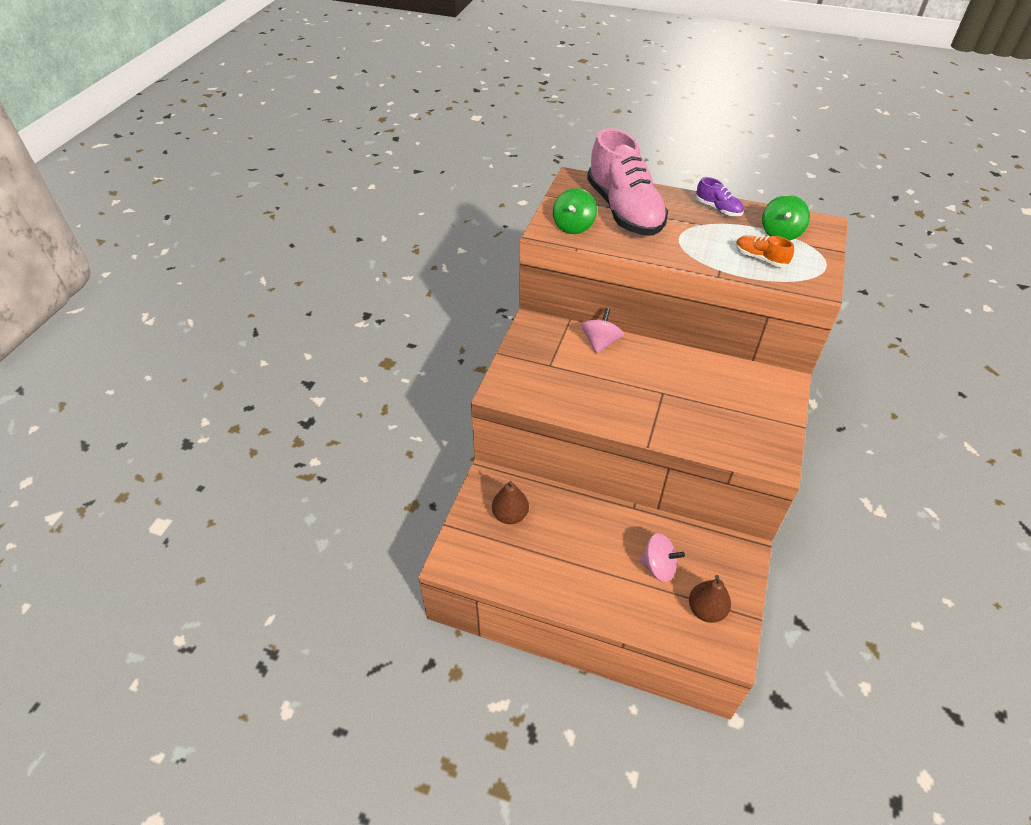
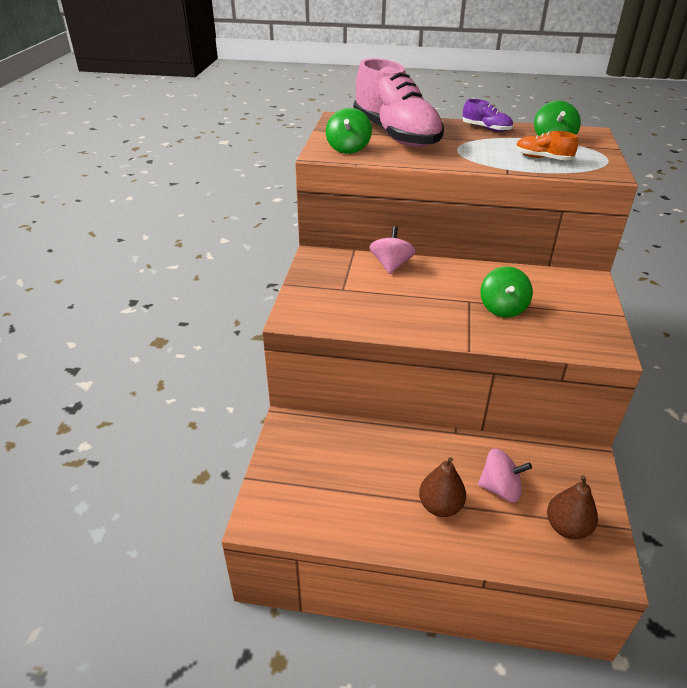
camera: 10 degrees left, 10 degrees down
brown pear [492,481,529,524] -> brown pear moved to [419,457,466,517]
none -> green spinning top [480,266,533,318]

